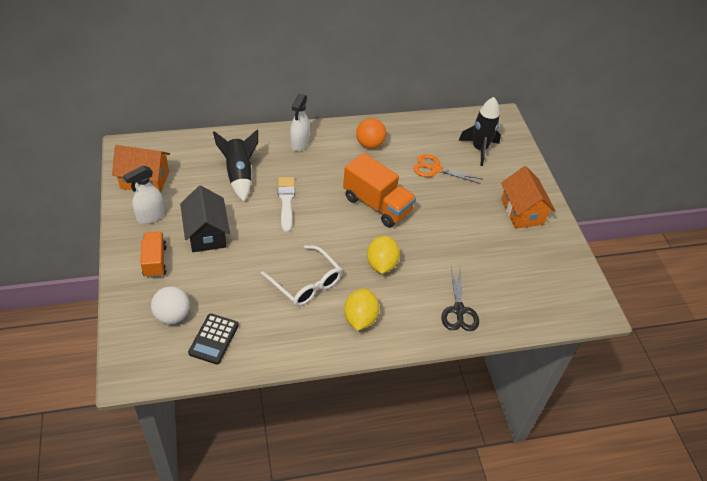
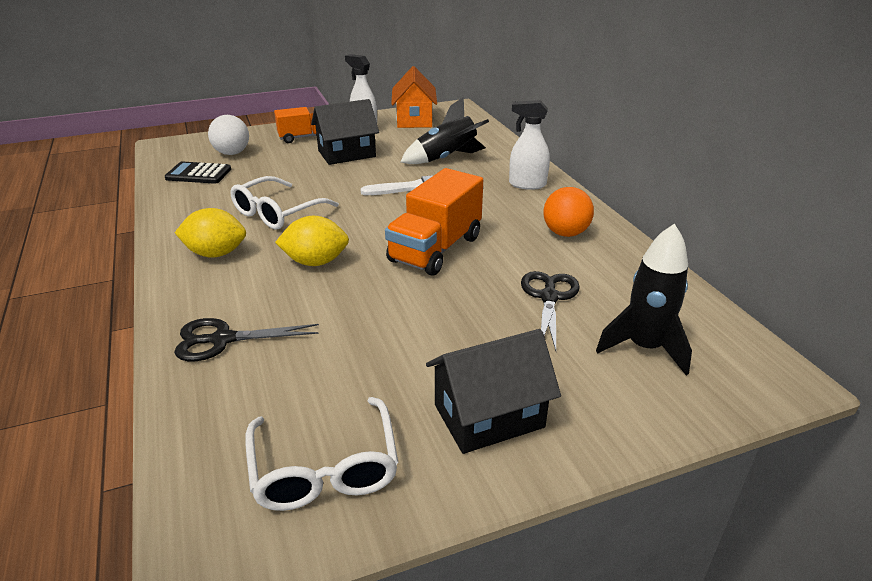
camera: 85 degrees right, 15 degrees down
orange scissors [413,154,482,184] -> black scissors [521,271,580,351]
orange house [501,166,555,229] -> black house [426,329,561,454]
none -> white glasses [245,397,398,511]

